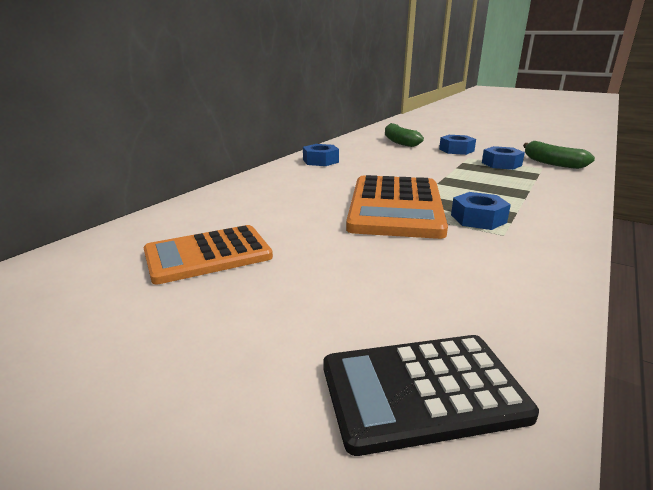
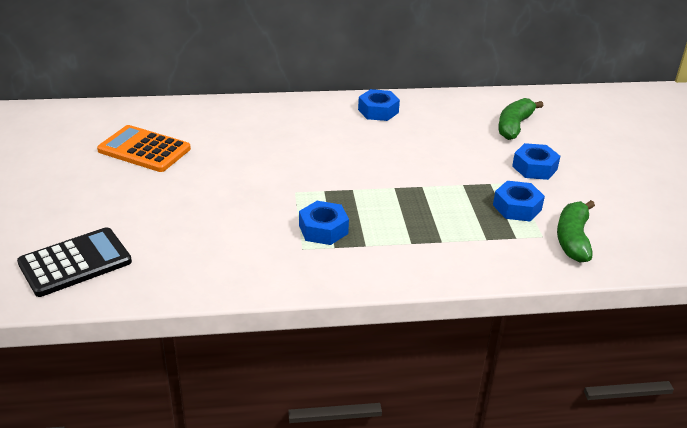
camera: 50 degrees right, 10 degrees up
black calculator [324,335,539,456] -> black calculator turned 105 degrees clockwise [17,227,132,297]
orange calculator [346,175,448,239] -> none

